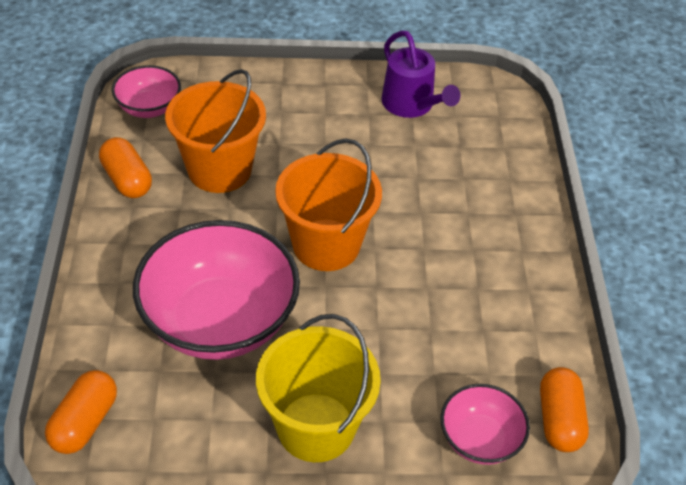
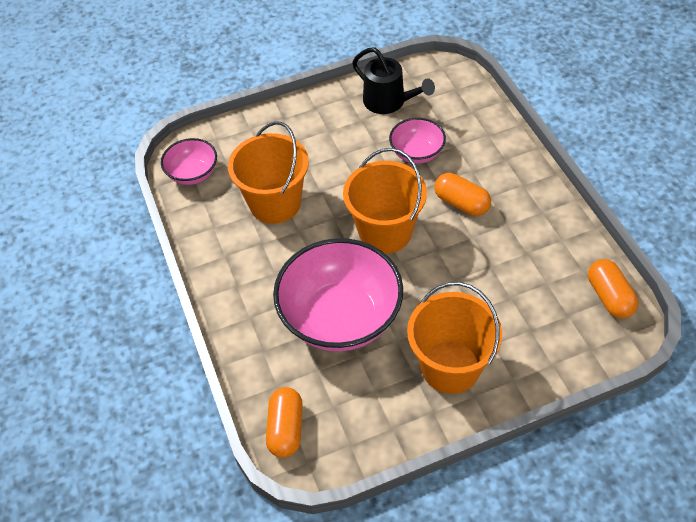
camera: 15 degrees left, 5 degrees up
orange capsule [99,137,152,198] -> orange capsule moved to [434,173,491,216]
yellow bucket [256,314,381,462] -> orange bucket [407,282,502,394]
purple watering can [382,30,460,118] -> black watering can [352,47,435,114]
pink bowl [441,384,530,465] -> pink bowl moved to [389,118,446,164]

